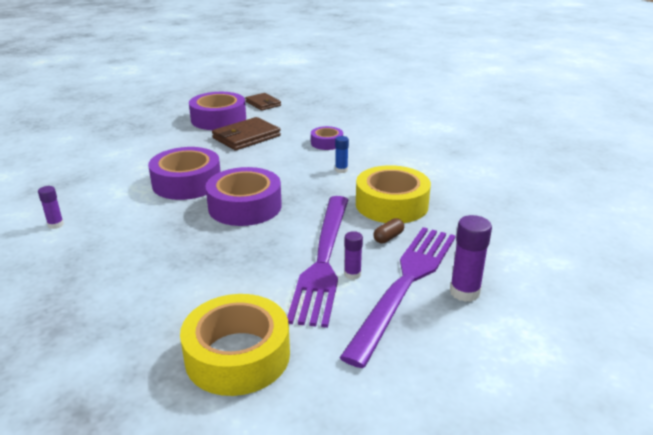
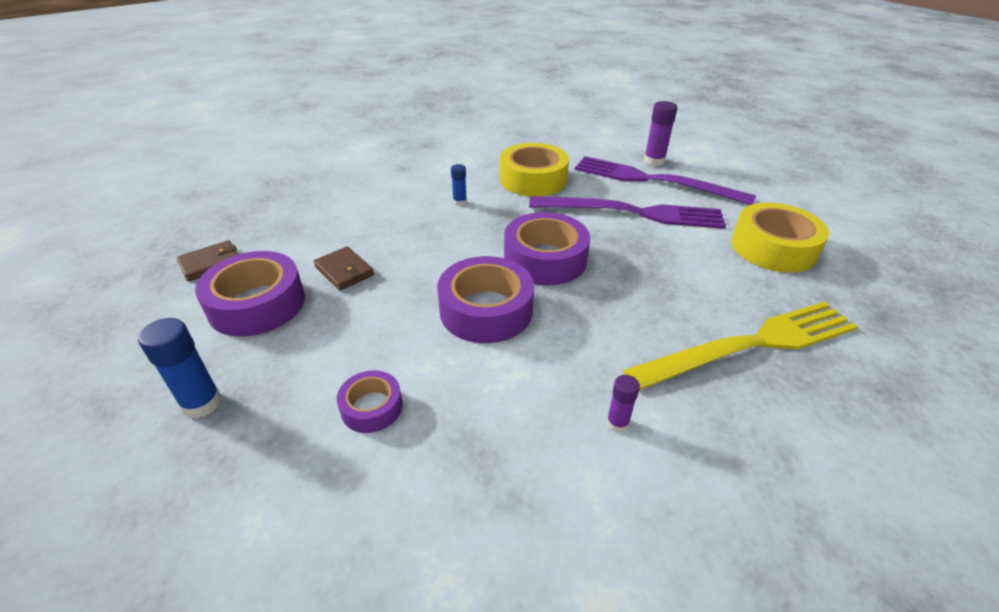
camera: 90 degrees left, 10 degrees up
brown wallet [212,117,281,151] -> brown wallet [313,246,374,291], size x0.65
purple tape [311,126,343,150] -> purple tape moved to [337,370,403,433]
purple glue stick [344,231,363,280] -> none
brown capsule [373,218,404,243] -> none
none -> blue glue stick [138,318,222,419]
none -> yellow fork [623,301,858,390]

